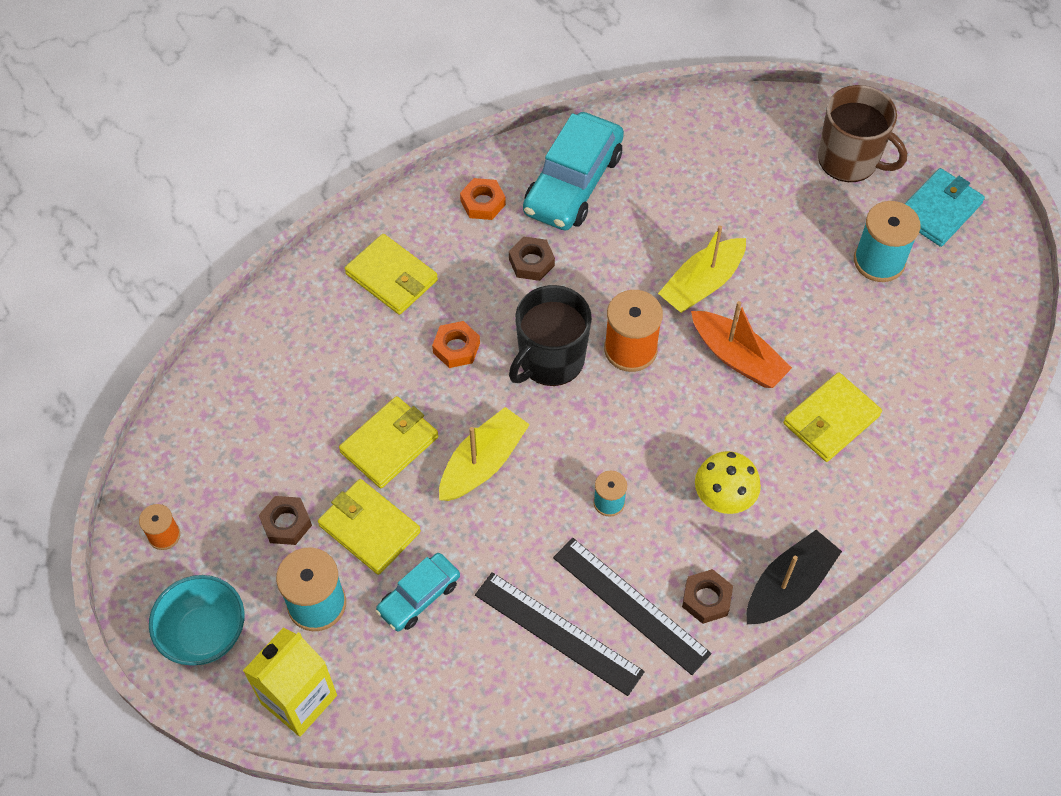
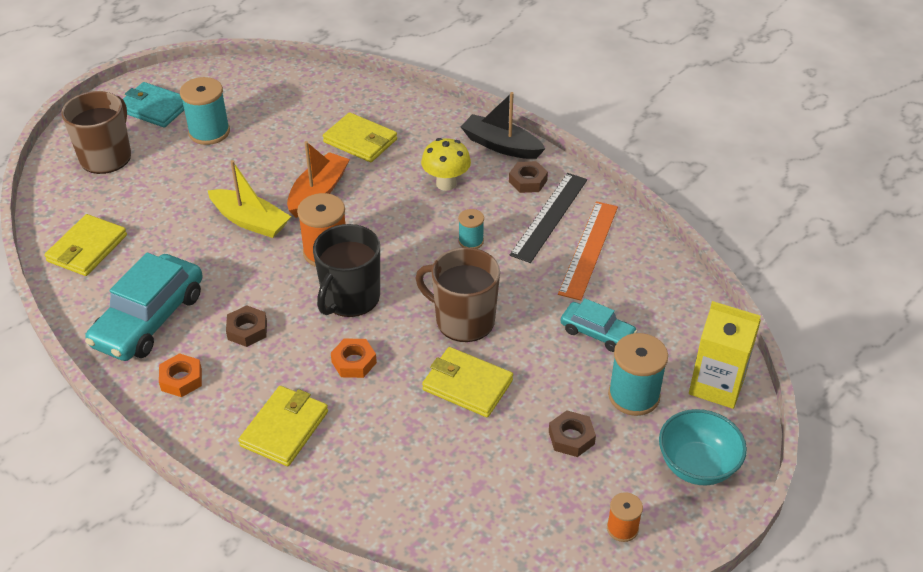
camera: 105 degrees left, 15 degrees down
yellow wallet [318,479,421,575] -> yellow wallet moved to [44,214,127,276]
yellow boat [439,407,530,501] -> brown mug [416,247,500,342]
black ruler [475,572,645,696] -> orange ruler [558,201,618,301]
black mug [509,285,592,386] -> black mug turned 90 degrees clockwise [313,224,380,317]
turquoise car [523,112,624,231] -> turquoise car turned 105 degrees clockwise [85,252,203,361]

